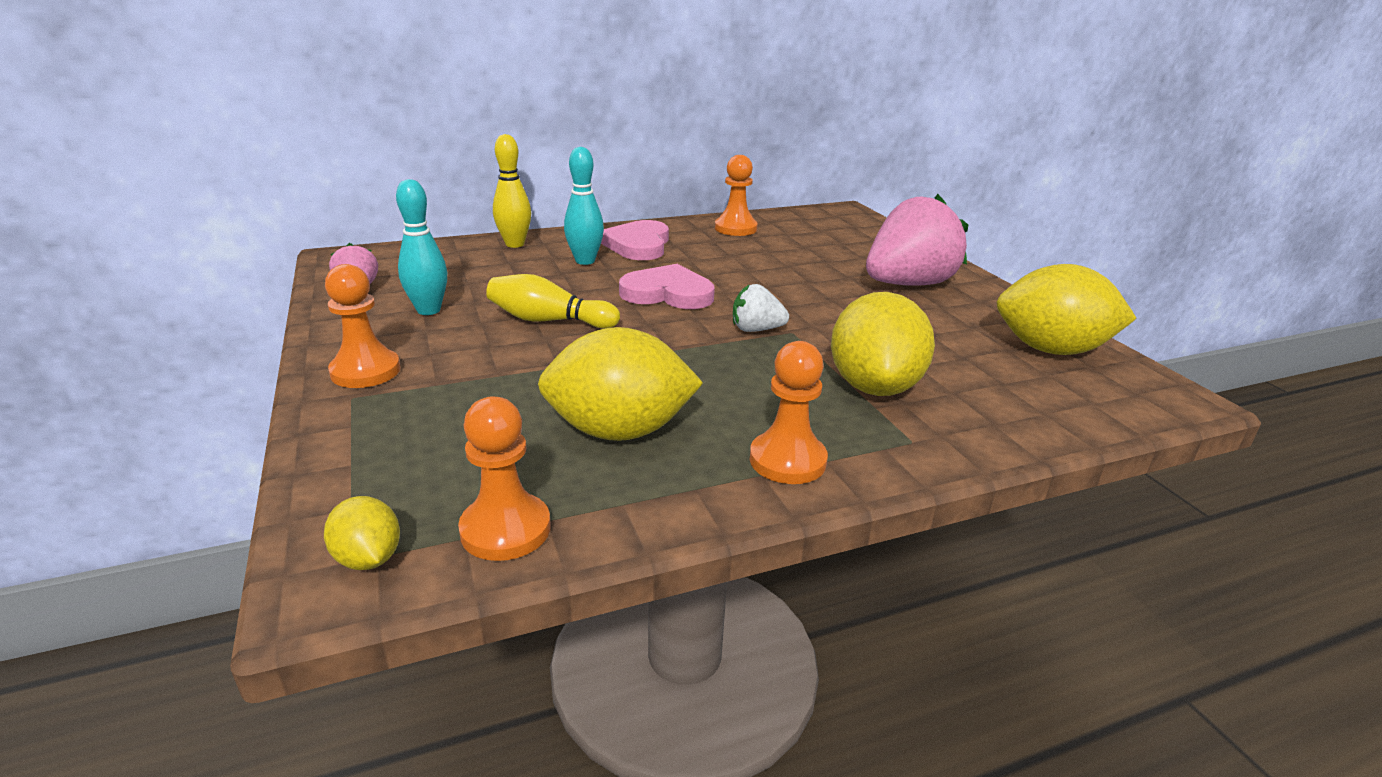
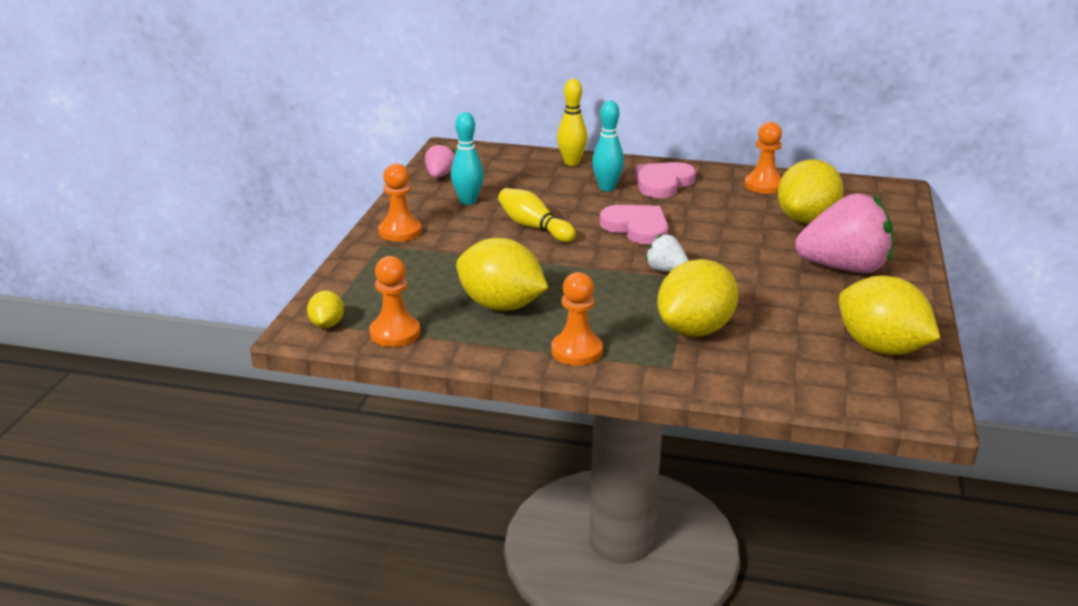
camera: 35 degrees right, 0 degrees up
none -> yellow lemon [778,159,844,224]

